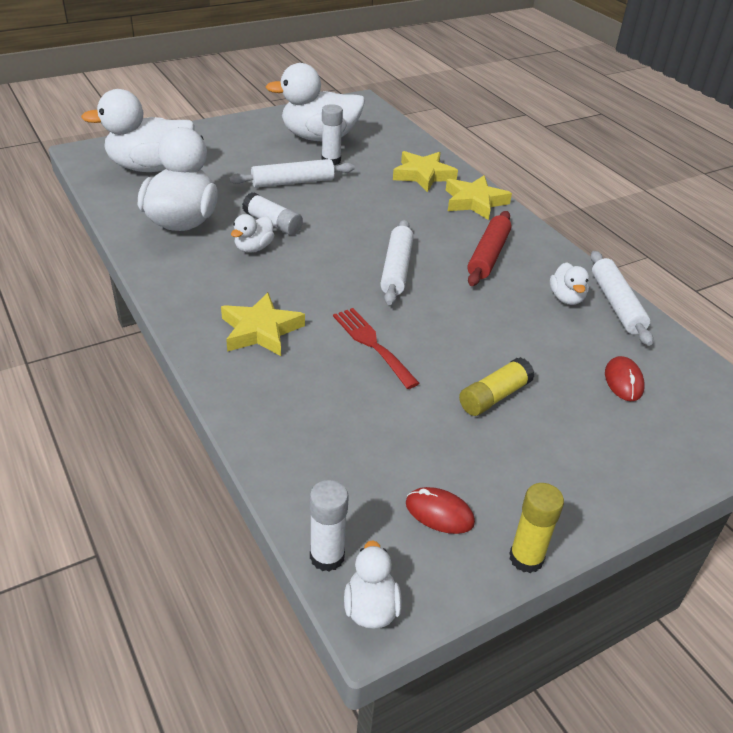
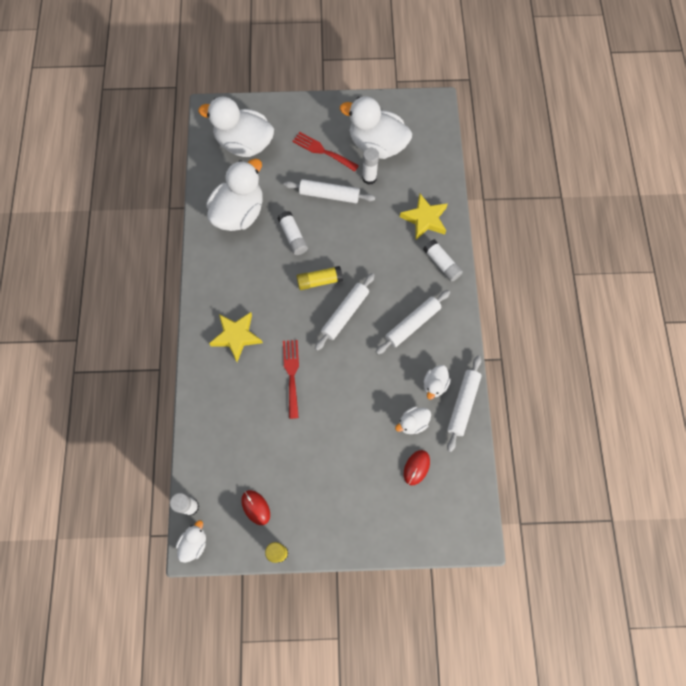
camera: 30 degrees right, 30 degrees up
white duck [231,214,274,253] -> white duck moved to [395,406,431,434]
yellow star [446,175,512,220] -> white glue stick [423,239,463,282]
yellow glue stick [459,357,534,416] -> yellow glue stick moved to [296,266,343,290]
red rolling pin [468,211,512,286] -> white rolling pin [376,290,450,354]
none -> red fork [292,132,359,172]

